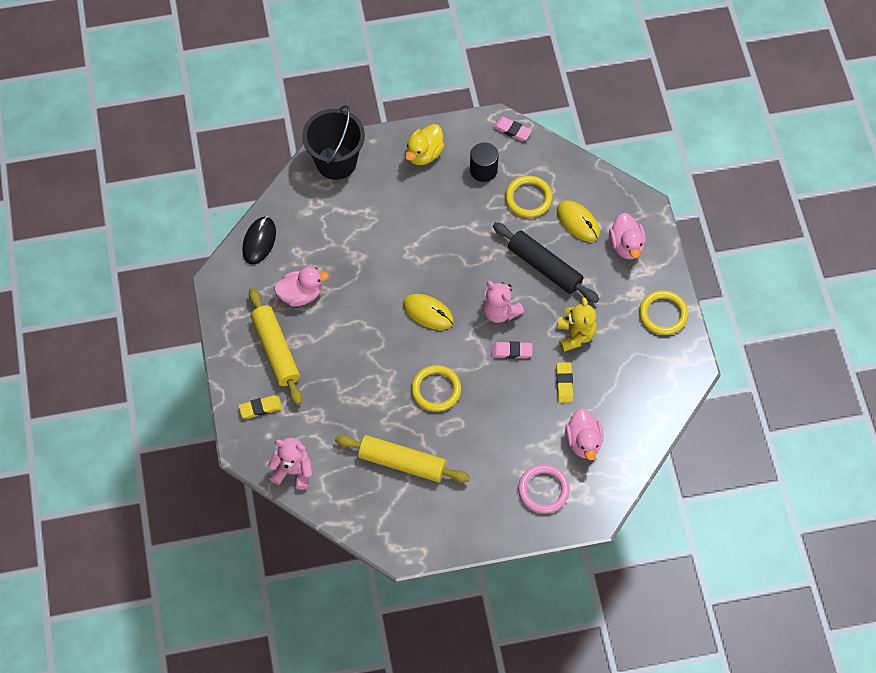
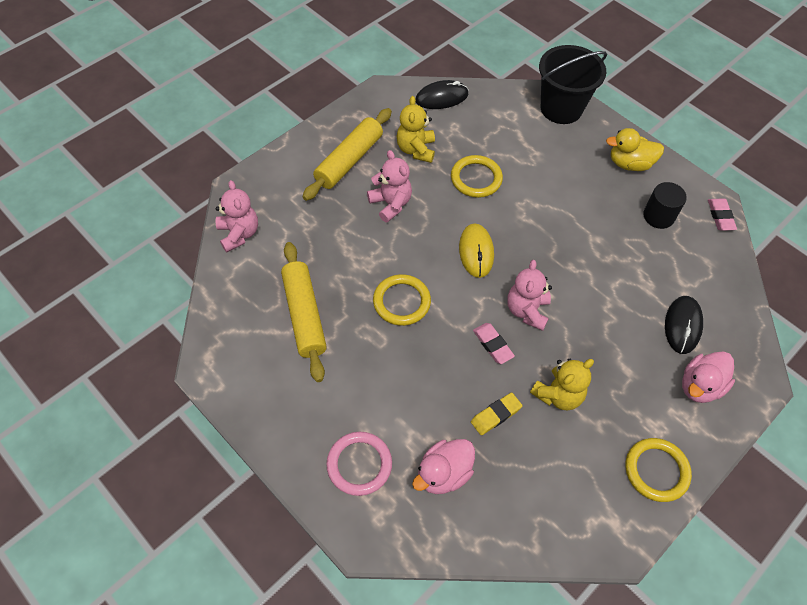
camera: 55 degrees right, 5 degrees down
yellow eraser [239,395,282,419] -> none
pink duck [274,267,329,306] -> yellow teddy bear [397,96,435,163]
black rolling pin [493,222,599,303] -> none
yellow ring [505,176,553,218] -> yellow ring moved to [451,155,503,198]
yellow mouse [557,201,600,242] -> black mouse [665,296,703,354]
none -> pink teddy bear [367,150,412,223]

